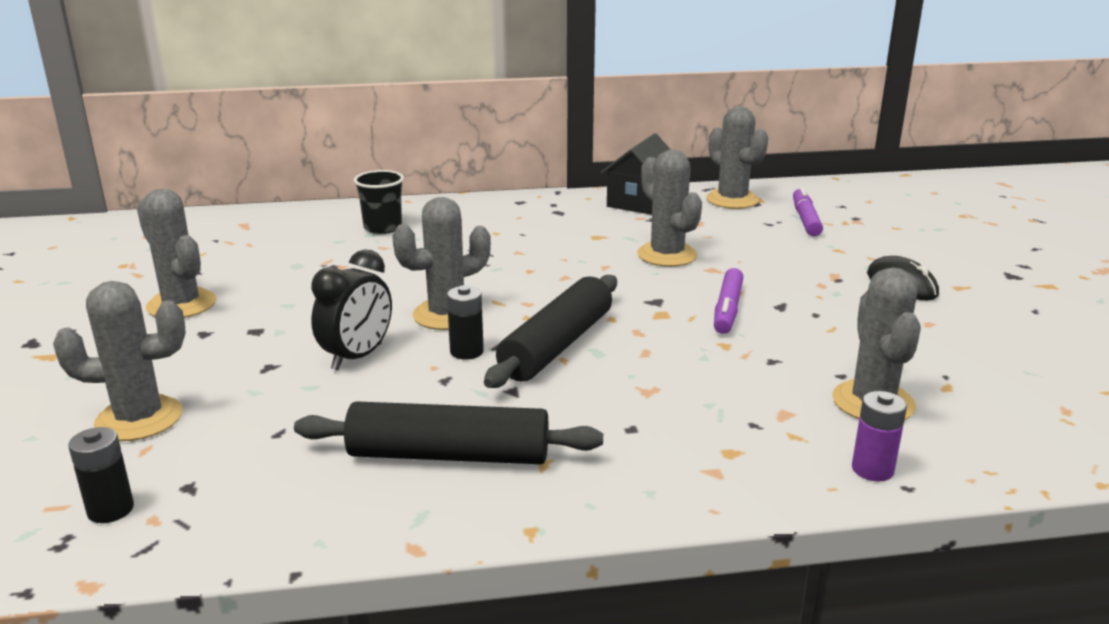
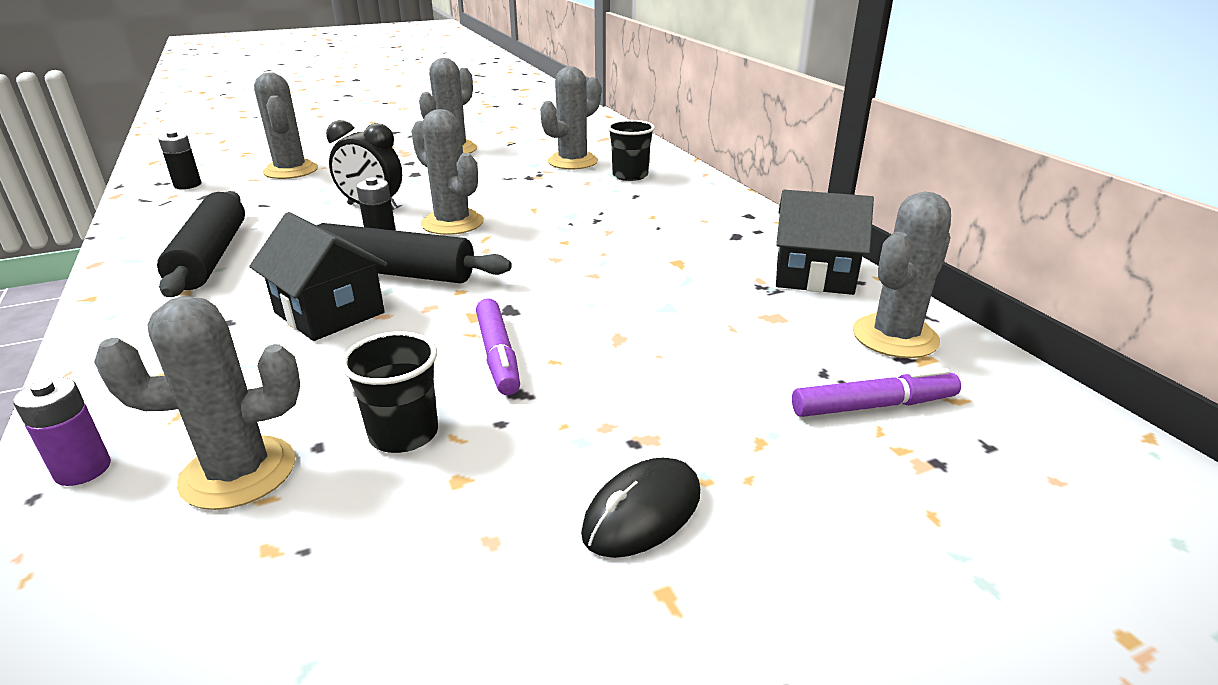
camera: 75 degrees right, 5 degrees up
grey cactus [637,150,702,267] -> grey cactus moved to [540,66,601,170]
purple marker [714,268,743,334] -> purple marker turned 105 degrees counterclockwise [476,298,520,395]
none -> black house [249,212,387,341]
none -> black cup [341,331,438,453]

